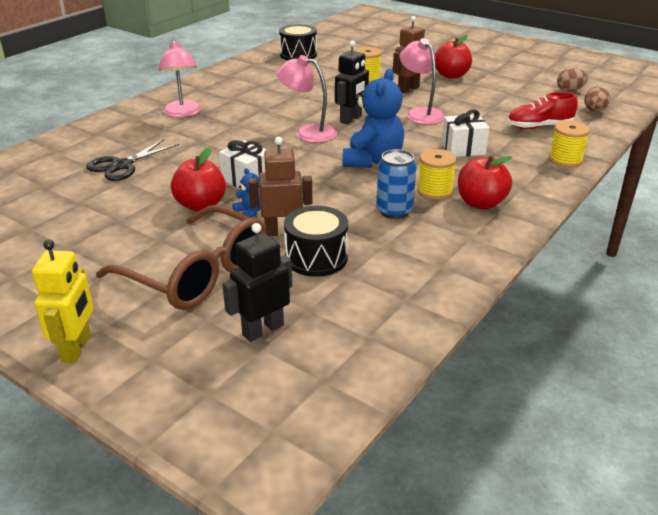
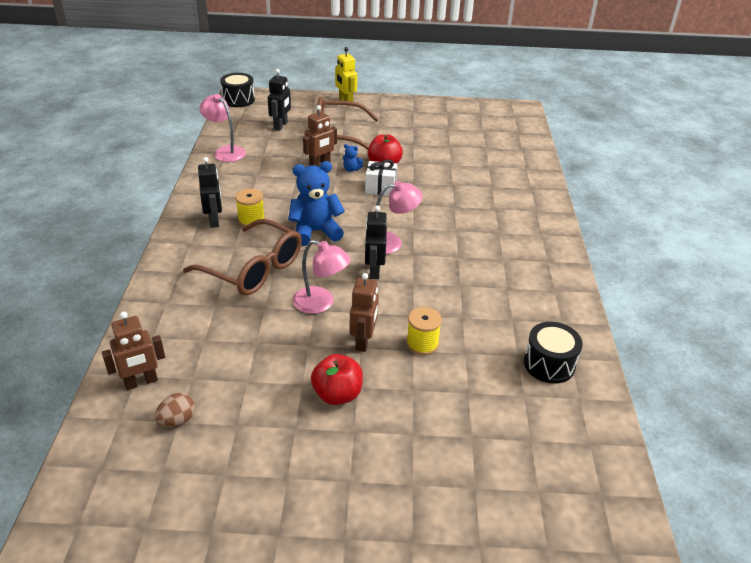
camera: 145 degrees right, 5 degrees up
black scissors [86,139,179,181] -> none
pink lamp [158,40,202,117] -> pink lamp moved to [199,94,246,162]
black drum [284,206,348,277] -> black drum moved to [220,73,255,107]
blue teddy bear [343,69,404,168] -> blue teddy bear turned 90 degrees clockwise [288,161,345,246]
blue can [377,149,417,219] -> none
white gift [442,109,489,157] -> brown glasses [183,219,302,296]
red apple [458,155,512,209] -> black robot [198,157,222,228]
red shoe [507,92,578,129] -> none
yellow spool [549,121,590,168] -> none
brown egg [584,86,611,112] -> brown robot [102,312,165,390]

